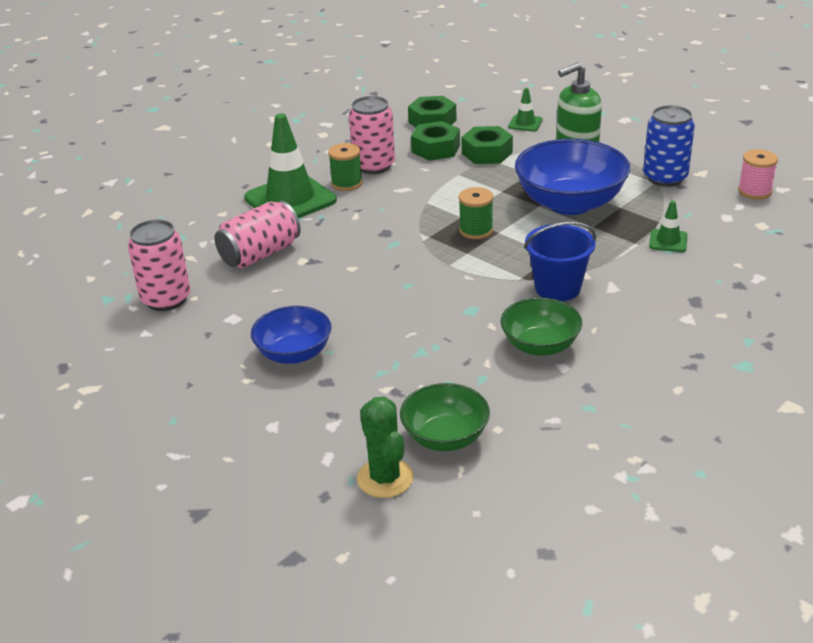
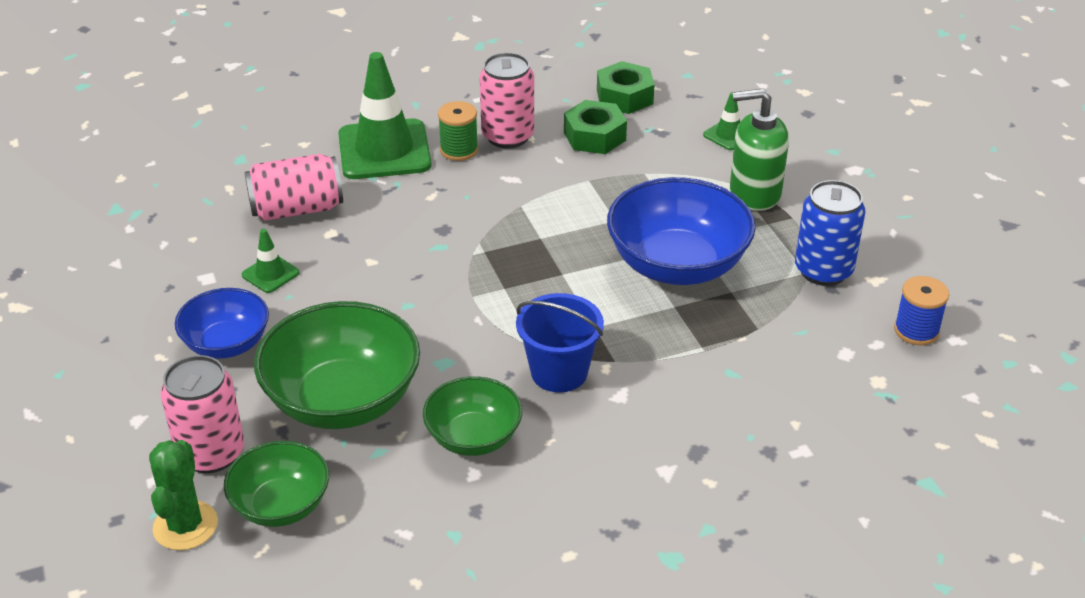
camera: 25 degrees right, 5 degrees up
pink can [128,219,191,311] -> pink can moved to [160,355,244,473]
green spool [459,187,493,239] -> none
green nut [462,126,513,164] -> none
green traffic cone [649,201,688,252] -> green traffic cone moved to [241,229,299,293]
pink spool [738,149,778,200] -> blue spool [894,276,949,345]
none -> green bowl [254,301,420,429]

